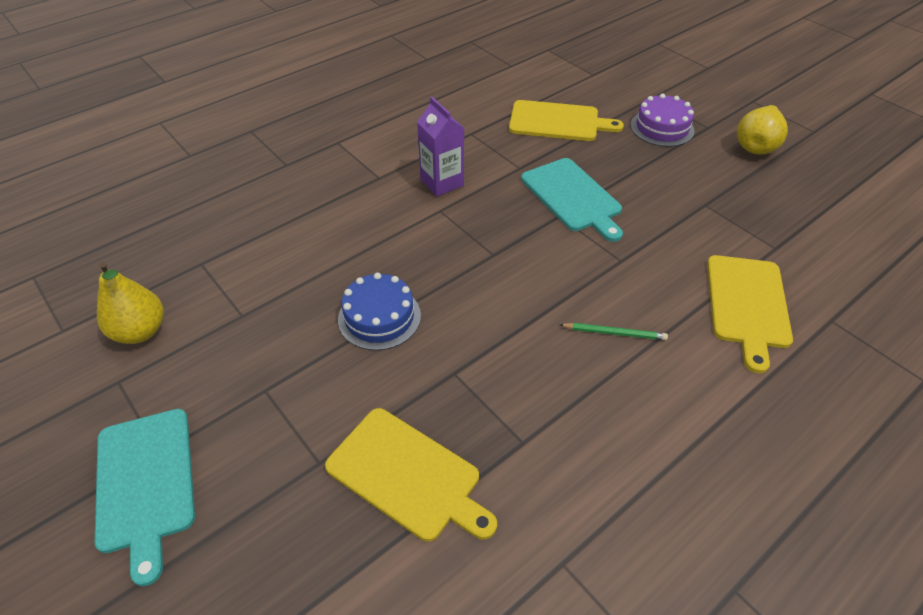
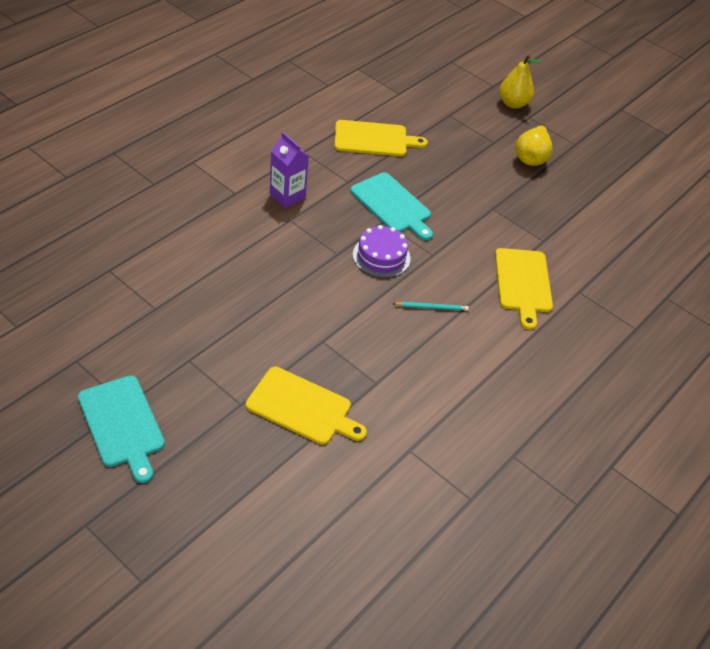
camera: 15 degrees left, 0 degrees up
yellow pear [97,262,164,344] -> yellow pear moved to [499,55,542,109]
blue cake [338,273,421,350] -> none
green pencil [559,323,668,340] -> turquoise pencil [393,302,469,311]
purple cake [631,94,694,147] -> purple cake moved to [353,225,410,278]

